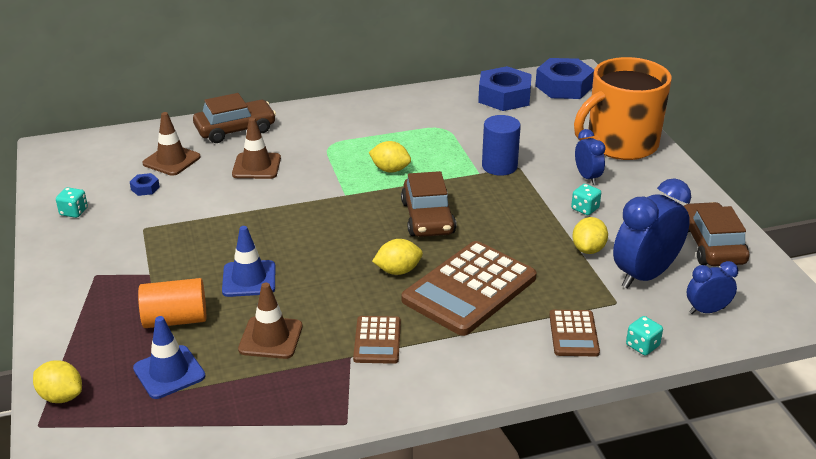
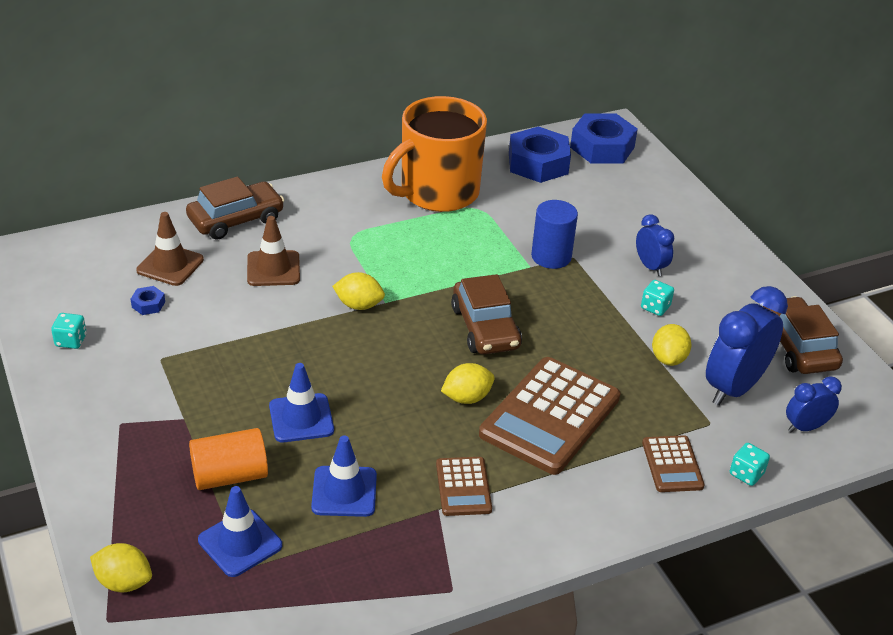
camera: 10 degrees left, 5 degrees up
brown traffic cone [238,283,303,359] -> blue traffic cone [311,435,377,517]
yellow lemon [369,141,411,173] -> yellow lemon moved to [332,272,385,310]
orange mug [574,57,672,160] -> orange mug moved to [382,96,487,212]

